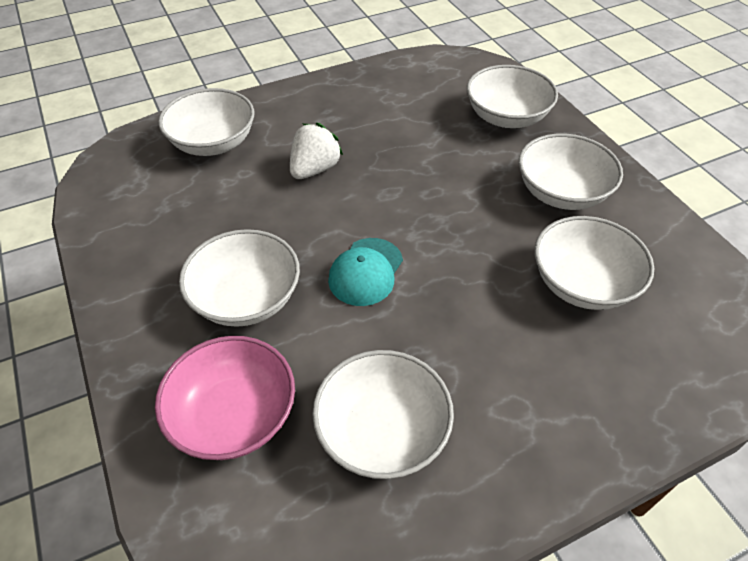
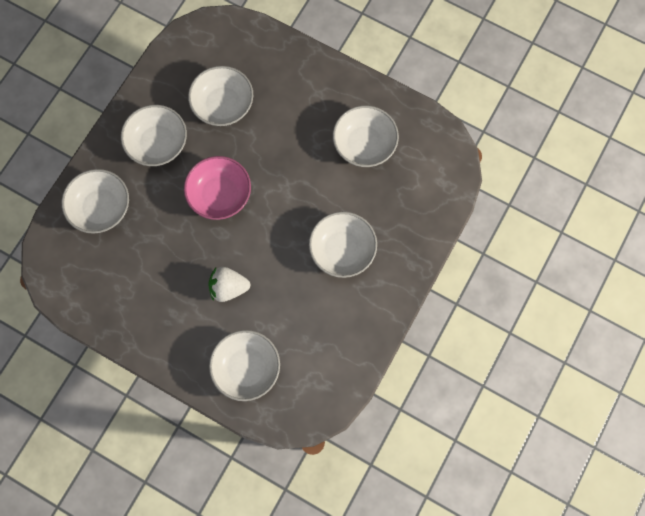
camera: 125 degrees left, 25 degrees up
pink bowl [155,336,295,460] -> pink bowl moved to [184,156,251,220]
turquoise cap [328,238,403,306] -> none

